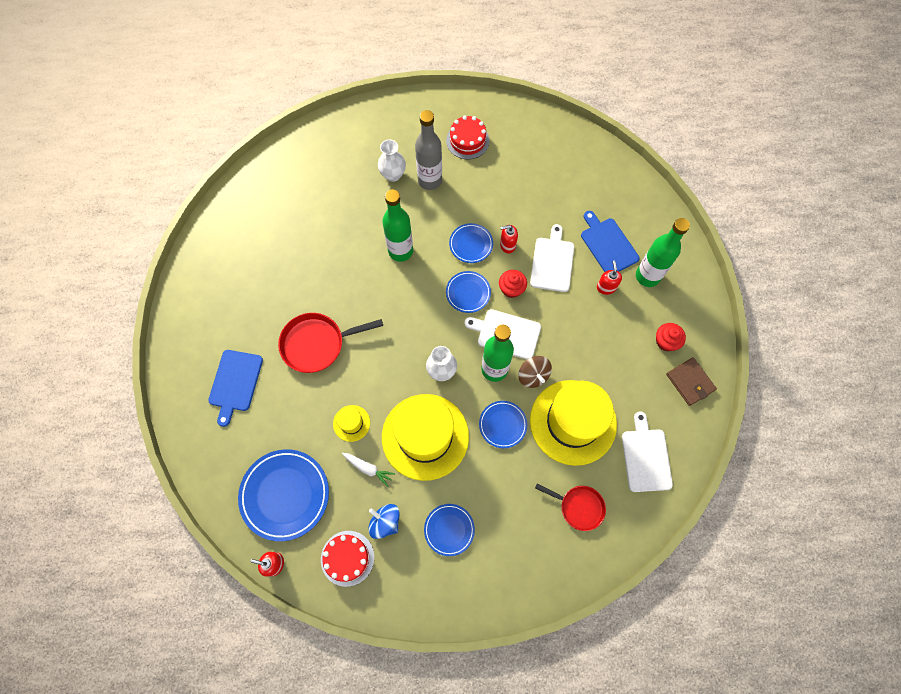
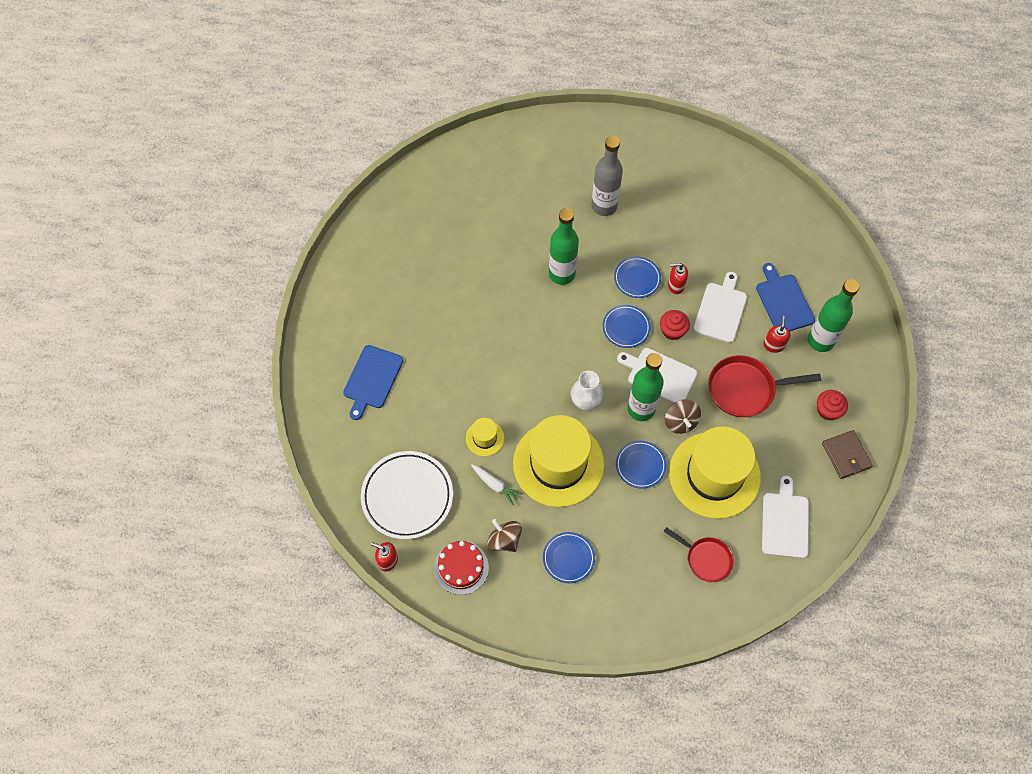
camera: 10 degrees right, 5 degrees down
blue plate [238,449,329,541] -> white plate [361,451,453,539]
red pan [278,313,383,373] -> red pan moved to [708,355,821,417]
blue spinning top [368,504,400,539] -> brown spinning top [487,519,522,552]
white vase [378,139,406,182] -> none
red cake [446,116,490,159] -> none

